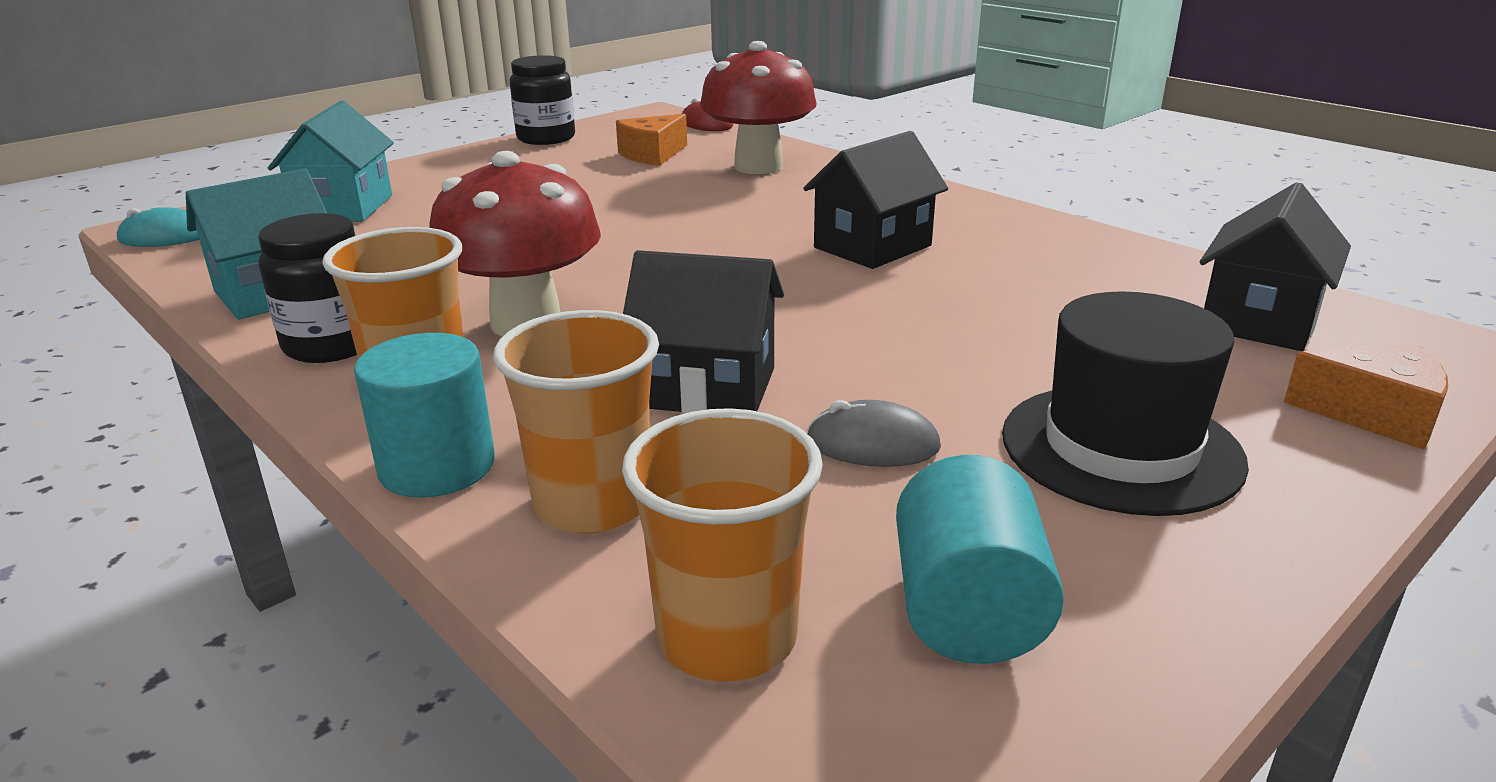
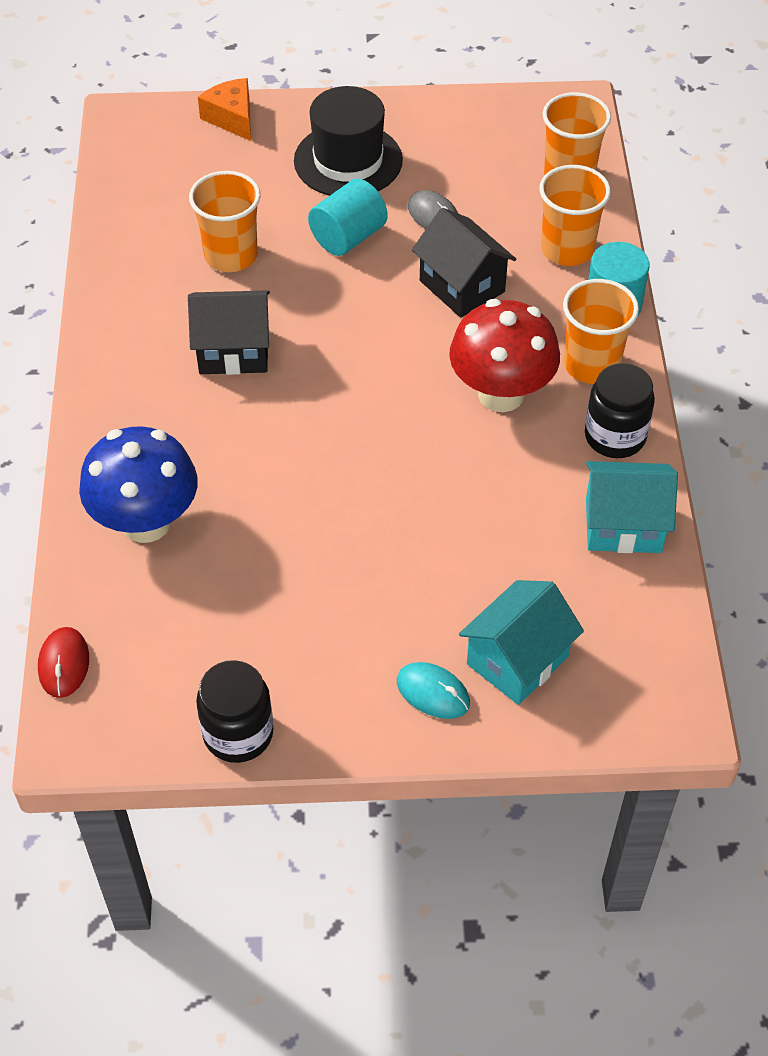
camera: 140 degrees left, 25 degrees up
turquoise mouse [117,207,199,247] -> turquoise mouse moved to [397,662,470,719]
orange cheese [616,114,687,166] -> none
red mushroom [700,41,817,174] -> blue mushroom [79,426,198,543]
turquoise cylinder [896,455,1064,664] -> turquoise cylinder moved to [308,179,388,256]
black house [1200,182,1351,351] -> none
none -> orange cup [189,171,261,272]

